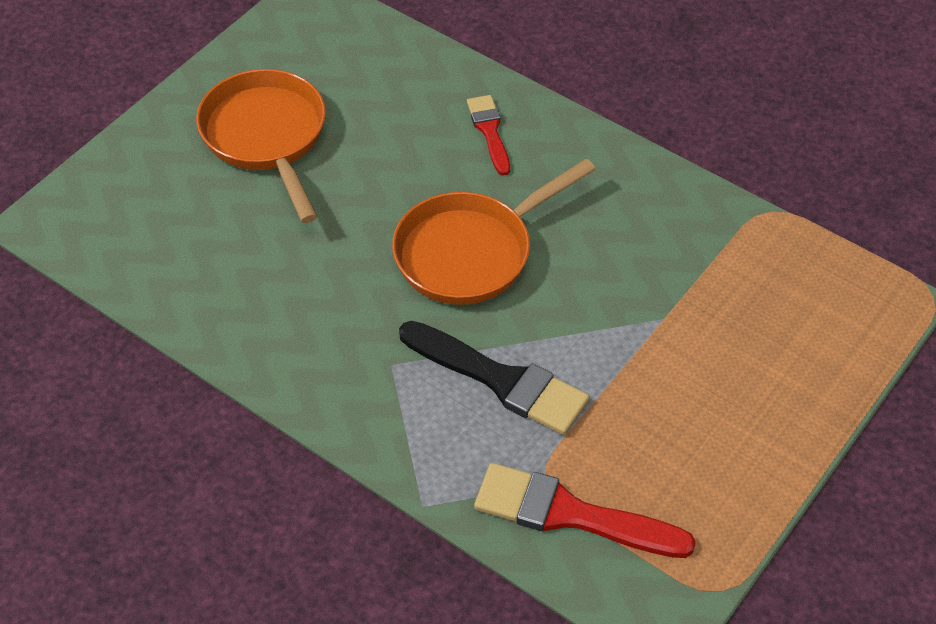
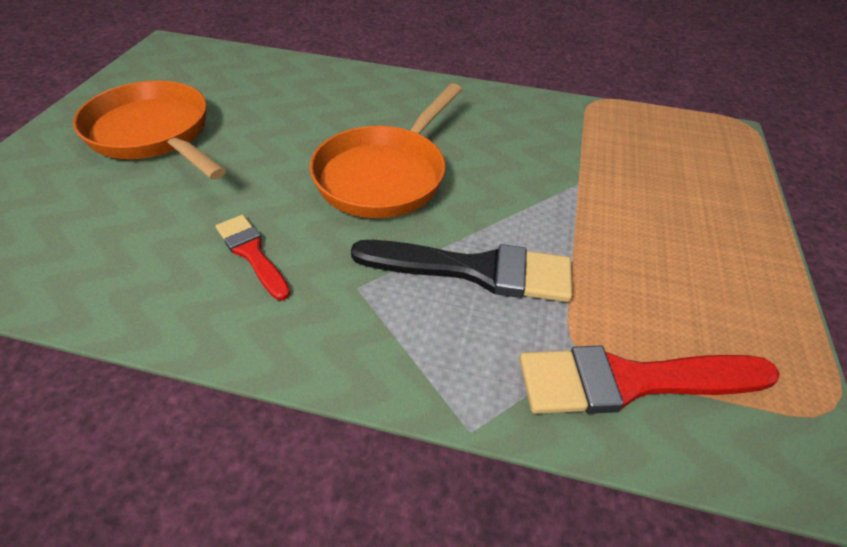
camera: 25 degrees left, 5 degrees down
red brush [467,95,510,176] -> red brush moved to [216,215,290,300]

